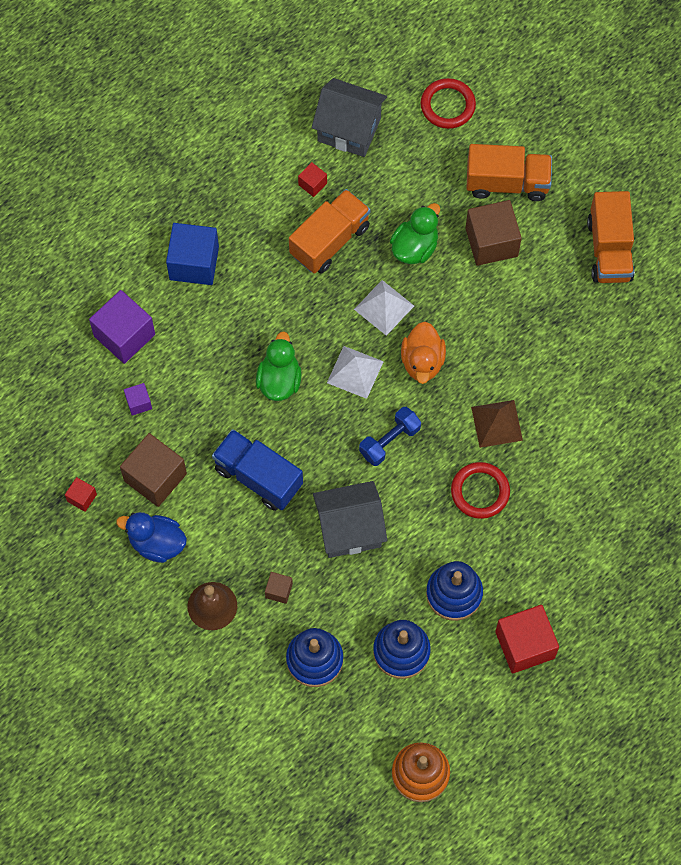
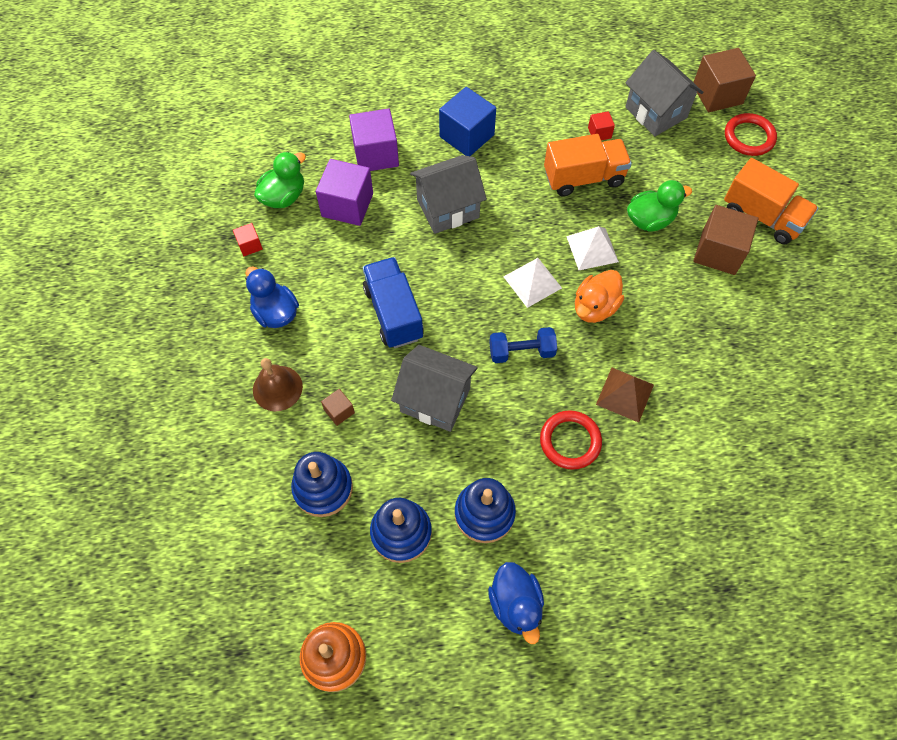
camera: 35 degrees right, 5 degrees down
brown cube [120,433,187,507] -> brown cube moved to [693,48,756,112]
purple cube [124,383,152,416] -> purple cube [316,159,373,226], size x2.08
green duck [256,331,301,401] -> green duck moved to [254,151,306,208]
red cube [495,605,559,674] -> blue duck [488,562,544,644]
orange truck [587,191,635,283] -> none
none -> grey house [410,155,487,234]

